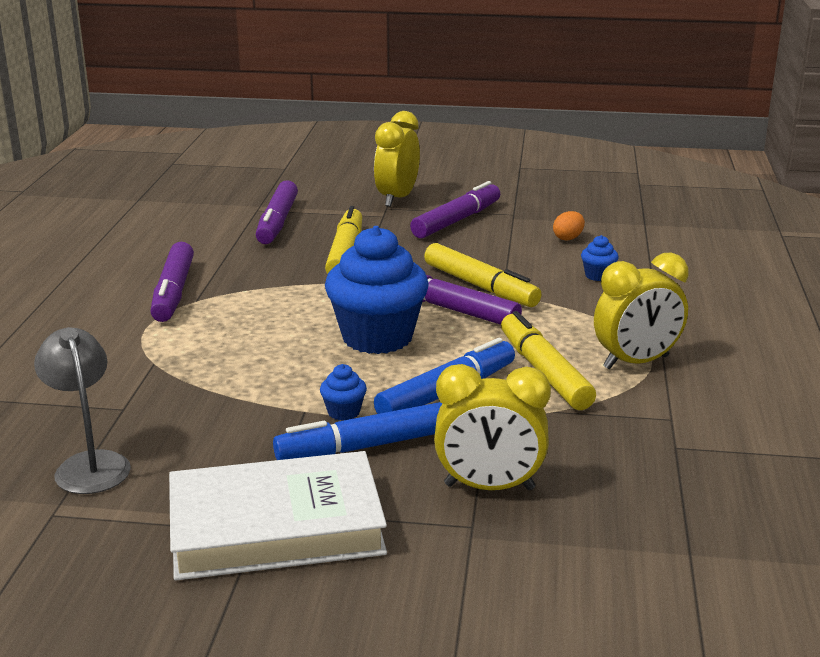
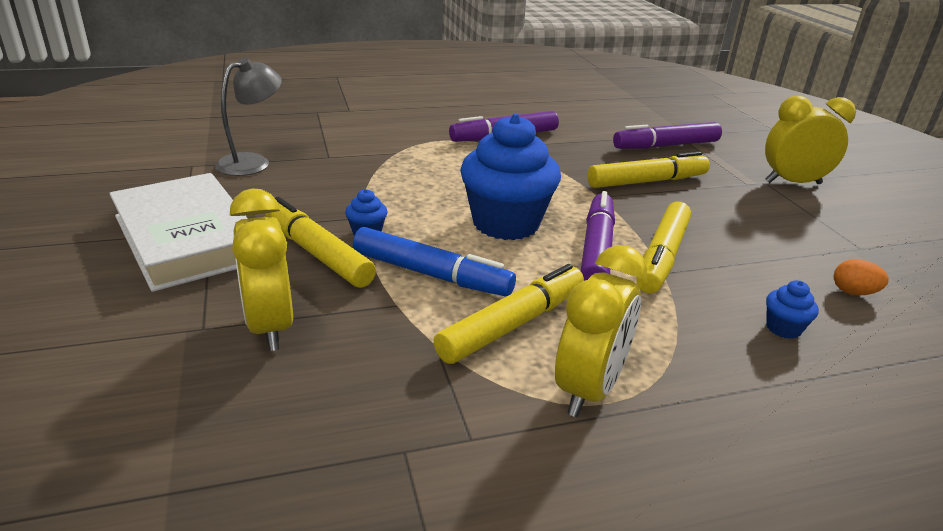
camera: 65 degrees right, 5 degrees up
blue marker [273,402,443,460] -> yellow marker [265,197,376,288]
purple marker [410,181,500,238] -> none
yellow clock [594,253,689,370] -> yellow clock turned 105 degrees counterclockwise [555,245,647,417]

